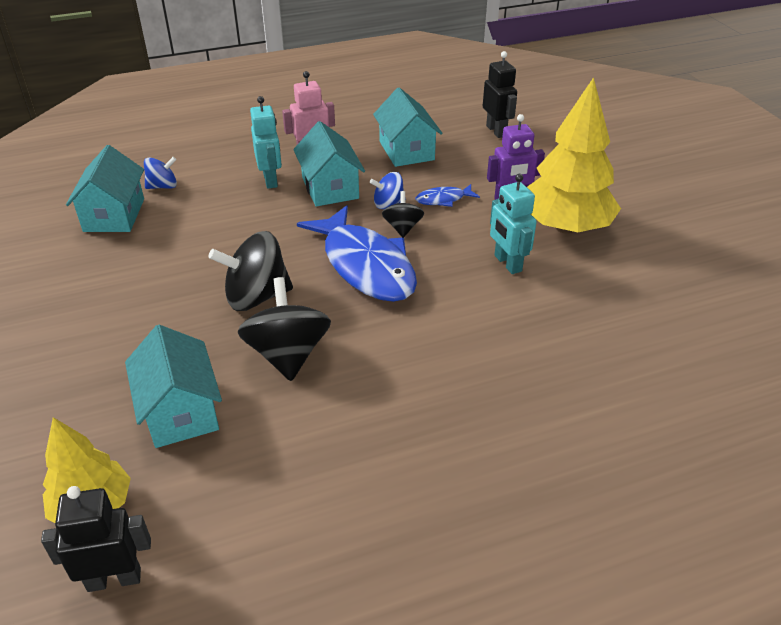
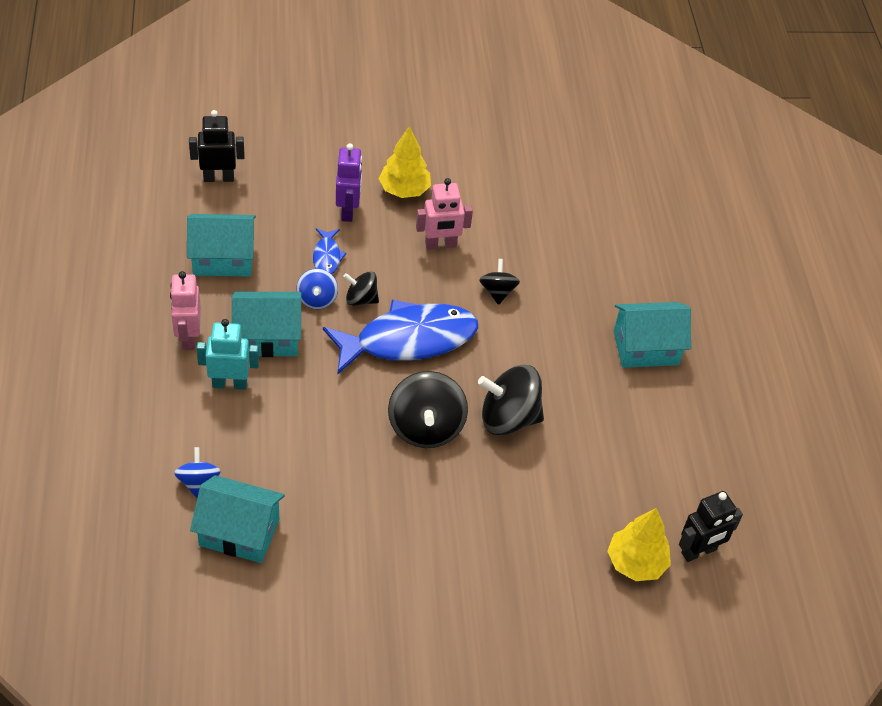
camera: 80 degrees left, 10 degrees up
black robot [41,486,151,592] -> black robot turned 120 degrees counterclockwise [679,491,743,562]
turquoise house [125,325,222,448] -> turquoise house moved to [614,302,691,368]
turquoise robot [490,174,537,274] -> pink robot [416,178,473,250]
yellow tree [527,77,621,234] -> yellow tree [379,126,431,198], size x0.60
none -> black spinning top [479,259,520,305]

